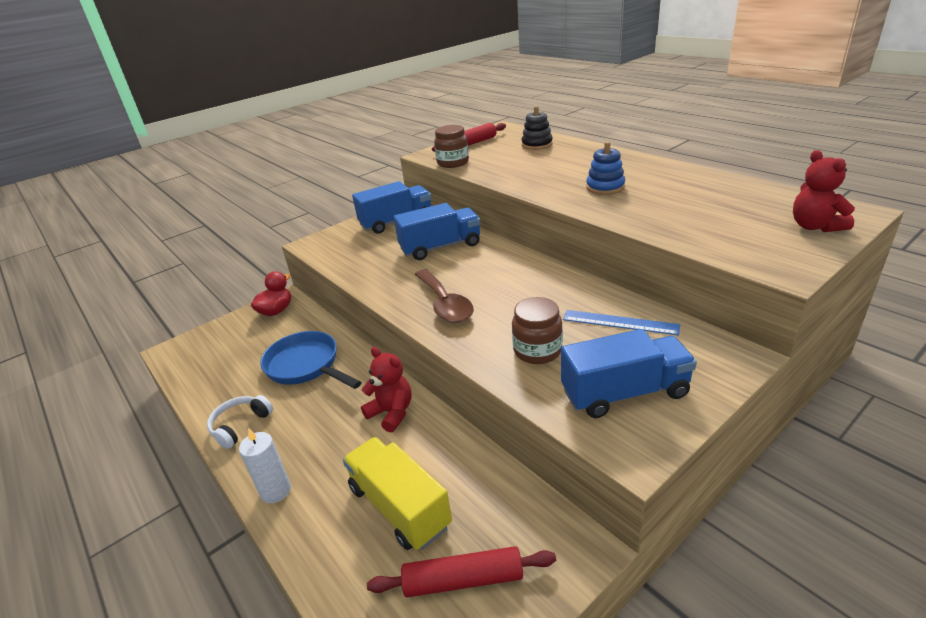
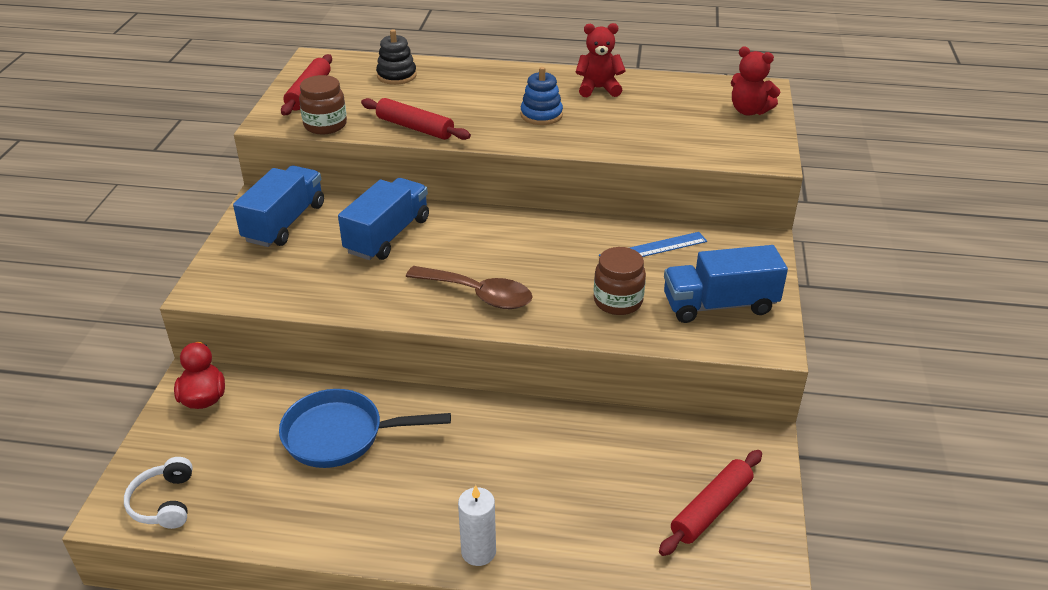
camera: 45 degrees left, 5 degrees up
white headphones [207,395,273,449] -> white headphones moved to [124,457,193,529]
yellow truck [343,437,452,550] -> none
red teddy bear [361,347,412,432] -> red teddy bear moved to [575,23,626,97]
blue truck [561,329,697,418] -> blue truck turned 135 degrees counterclockwise [664,245,788,323]
none -> red rolling pin [361,98,471,140]

